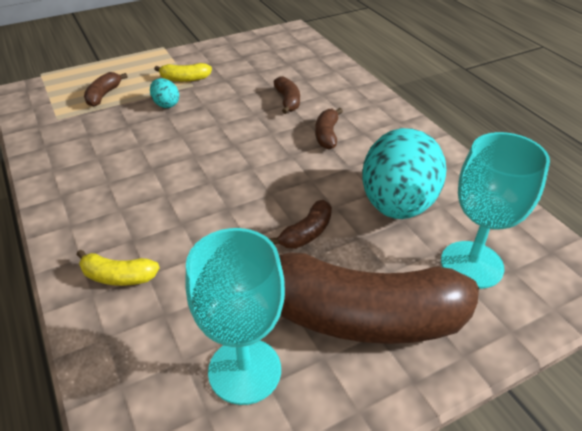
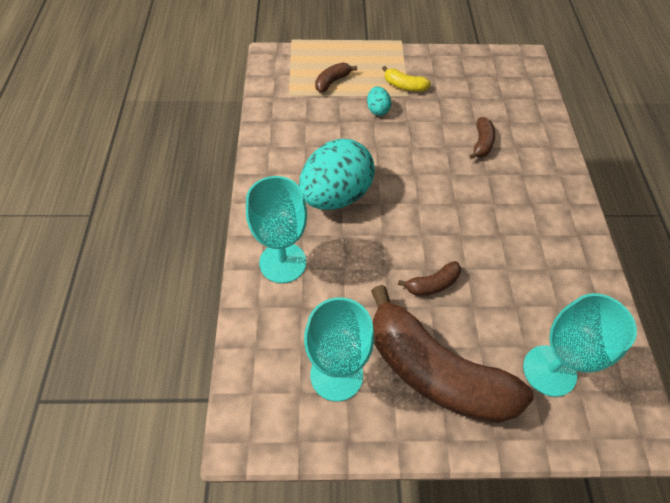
camera: 25 degrees right, 15 degrees up
yellow banana [77,250,160,286] -> turquoise goblet [246,176,307,283]
brown banana [315,108,343,150] -> none
turquoise egg [362,128,446,219] -> turquoise egg moved to [299,139,375,210]

